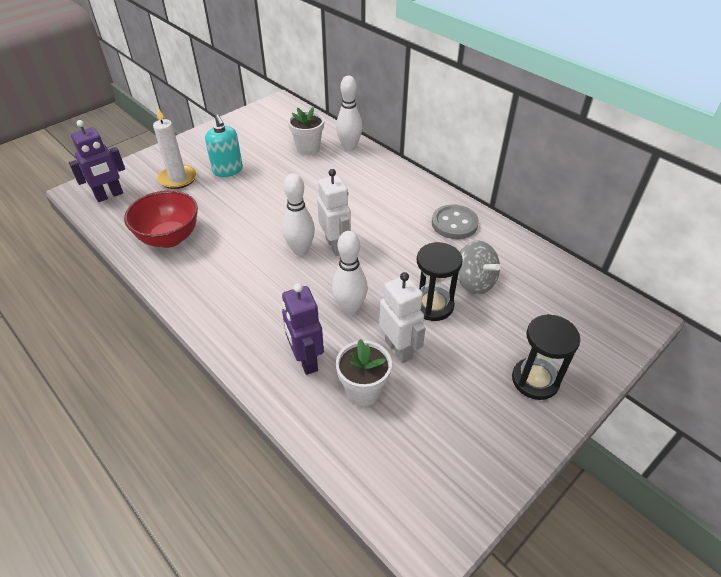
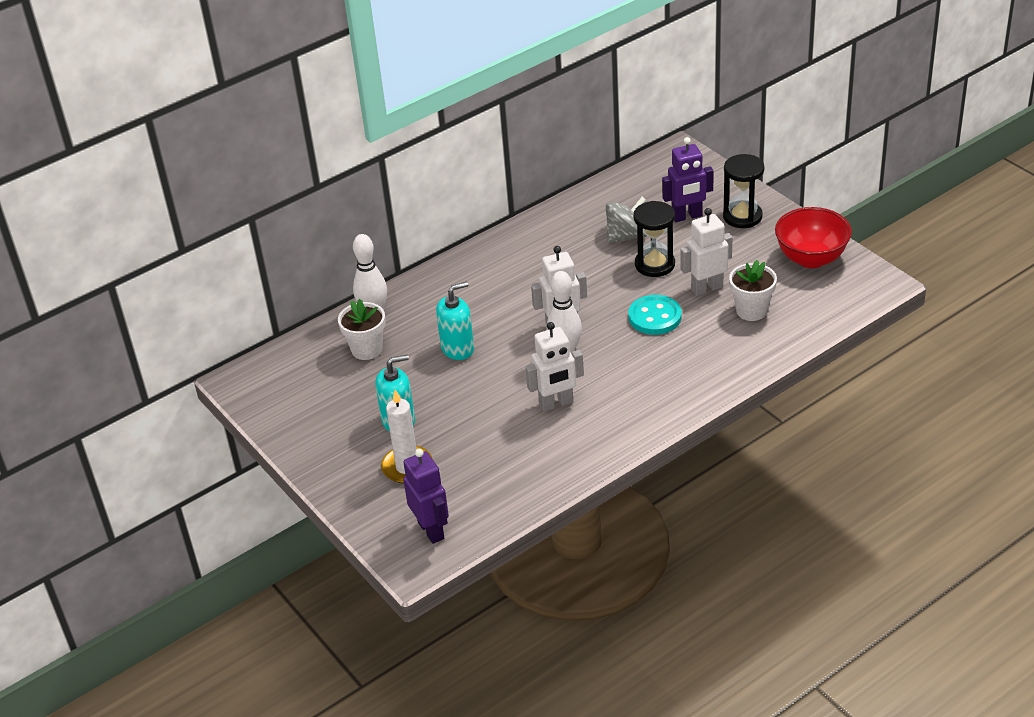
camera: 80 degrees left, 5 degrees down
red bowl [124,190,198,248] -> red bowl moved to [775,207,852,268]
purple robot [282,283,324,375] -> purple robot moved to [662,137,714,222]
white bowling pin [332,231,368,315] -> turquoise button [628,295,681,335]
grey button [432,205,479,239] -> none
none -> turquoise soap dispenser [436,281,474,360]
none -> white robot [525,322,584,412]

